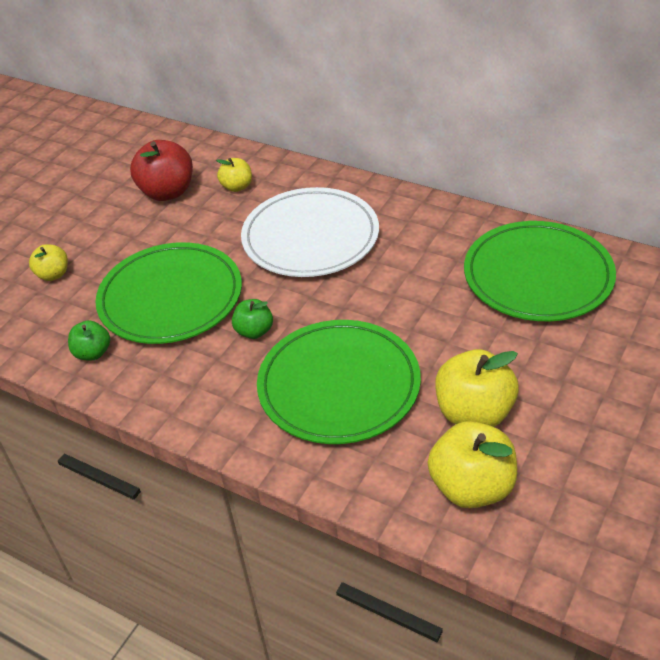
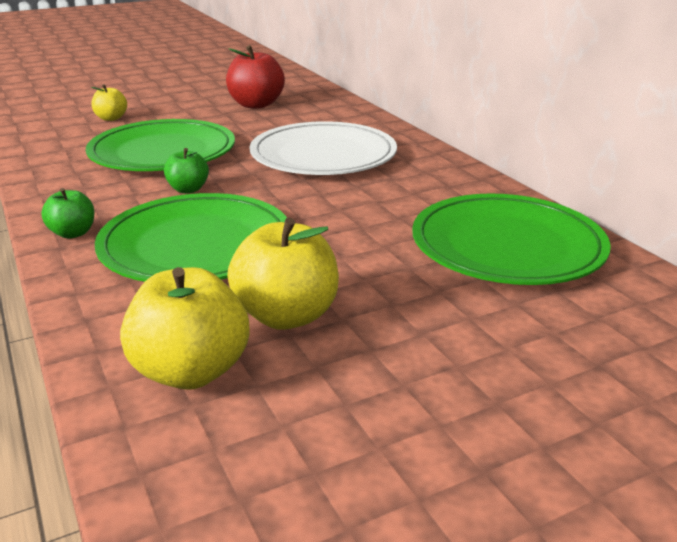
camera: 30 degrees right, 15 degrees down
green apple [68,320,110,360] -> green apple moved to [41,188,94,239]
yellow apple [216,158,252,192] -> none

